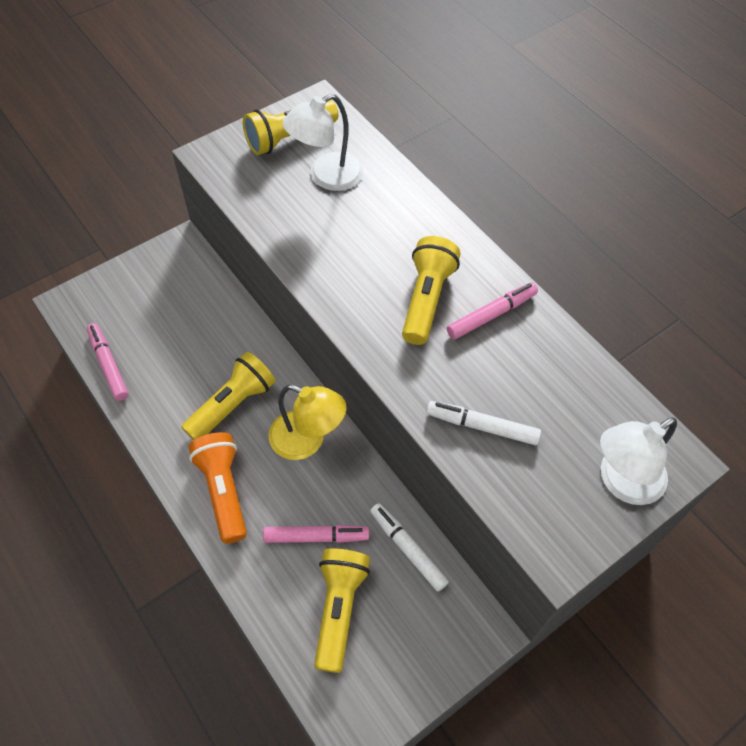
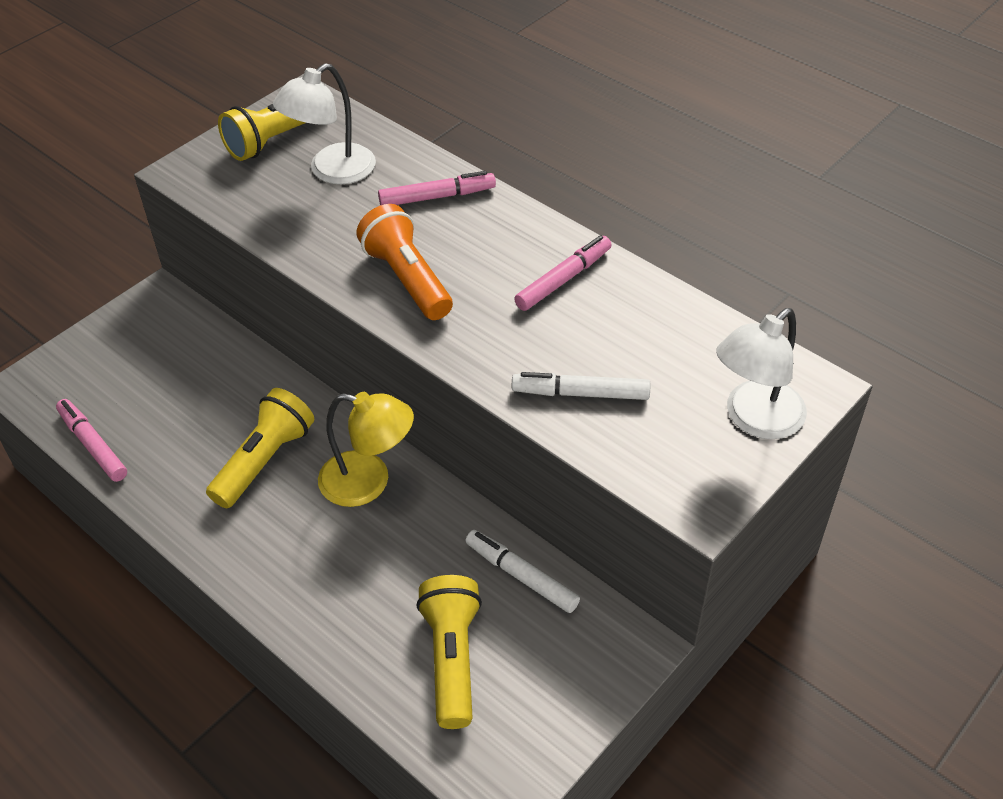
camera: 10 degrees left, 10 degrees down
orange flashlight [189,432,247,544] -> orange flashlight moved to [356,204,453,320]
pink marker [263,525,369,543] -> pink marker moved to [378,171,496,205]
yellow flashlight [402,236,460,345] -> none

